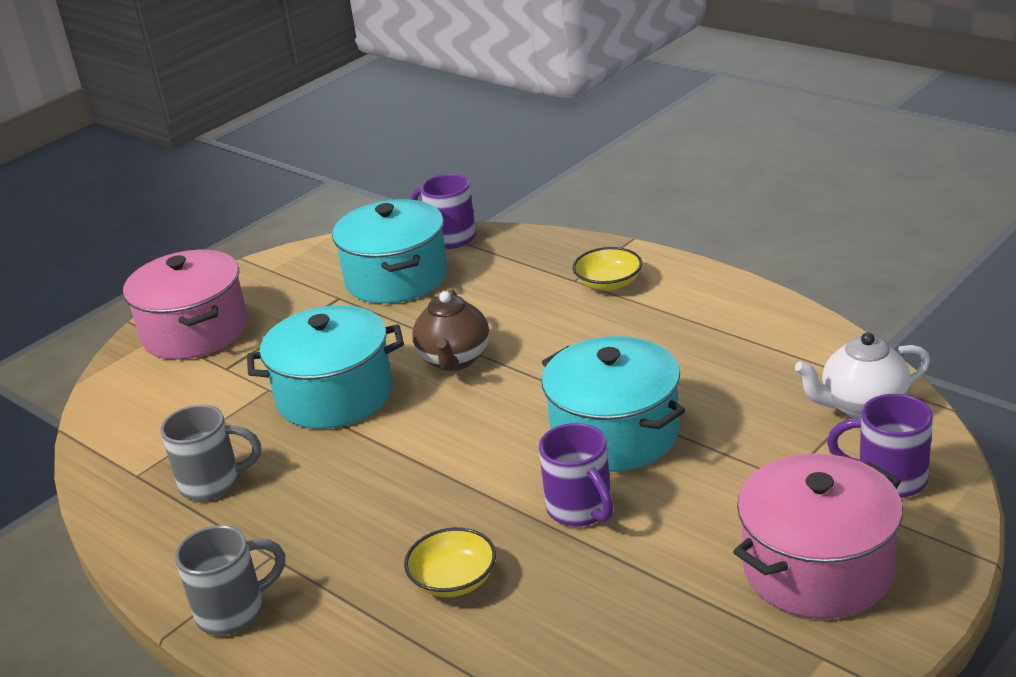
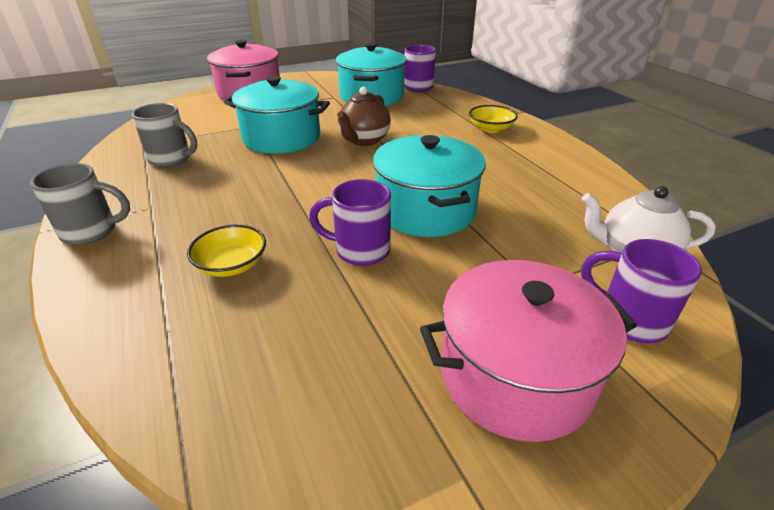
camera: 20 degrees right, 5 degrees up
purple mug [539,423,613,527] -> purple mug turned 105 degrees clockwise [309,179,391,266]

